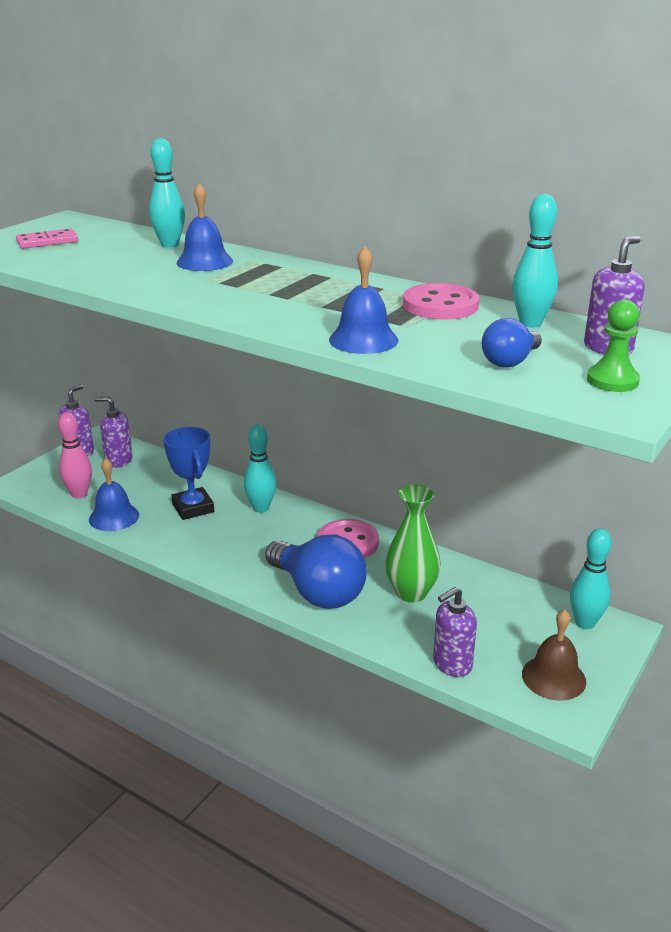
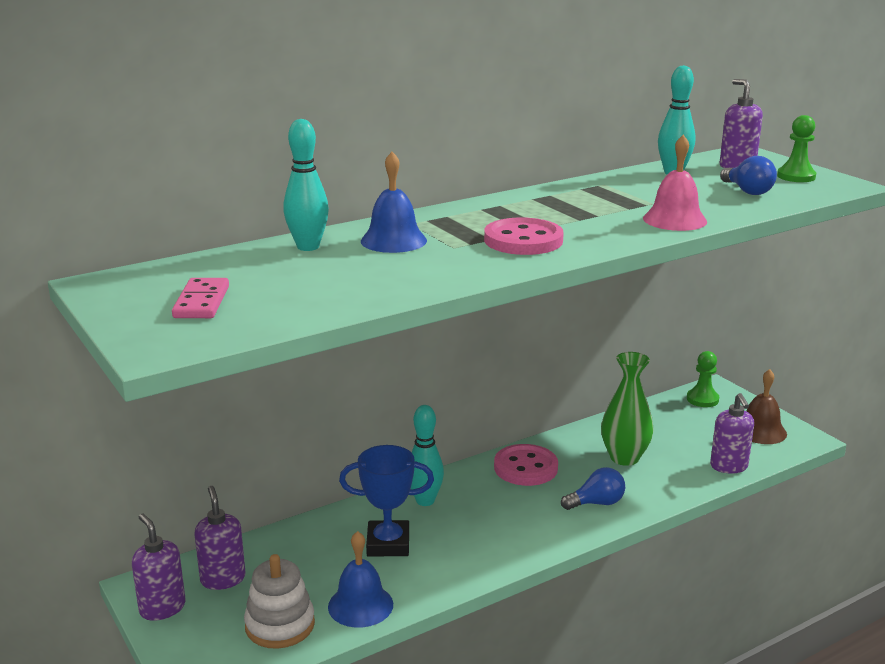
camera: 65 degrees left, 5 degrees down
pink bowling pin [58,412,92,498] -> white stacking toy [244,554,315,649]
purple soap dispenser [94,397,133,468] -> purple soap dispenser turned 120 degrees clockwise [195,486,246,590]
blue light bulb [265,534,367,609] -> blue light bulb [561,467,625,510], size x0.51
blue bell [329,246,398,354] -> pink bell [643,135,707,231]
pink button [403,283,479,320] -> pink button moved to [484,217,564,255]
turquoise bowling pin [570,528,612,629] -> green pawn [687,351,719,407]

